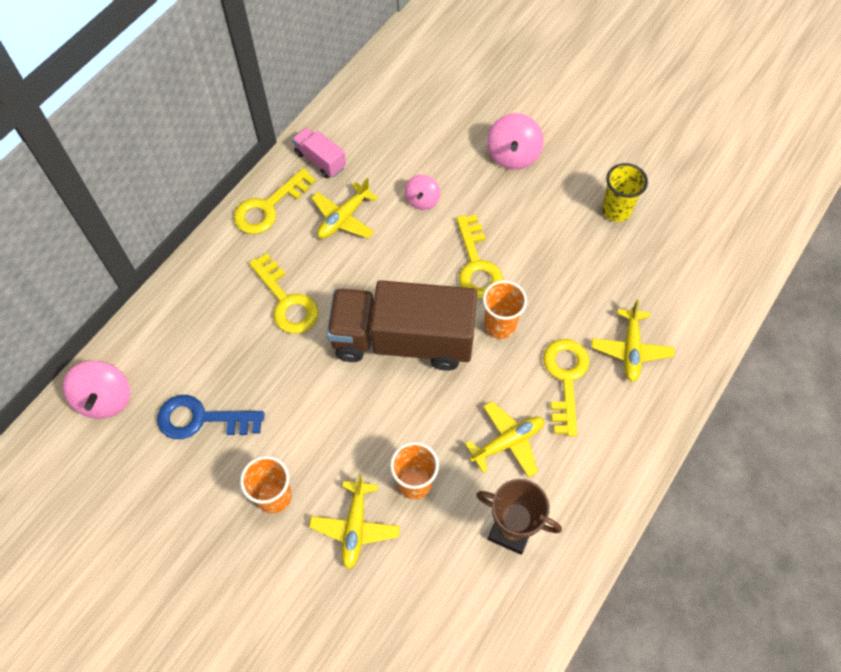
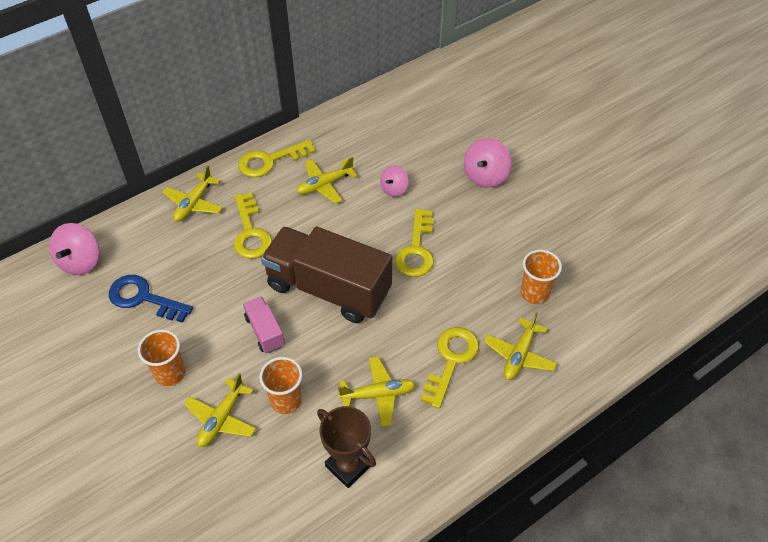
camera: 20 degrees right, 10 degrees down
pink truck [292,127,346,178] -> pink truck moved to [243,296,285,353]
orange cup [483,280,527,339] -> orange cup moved to [521,249,562,304]
yellow cup [602,163,648,222] -> none
none -> yellow plane [162,165,223,222]

